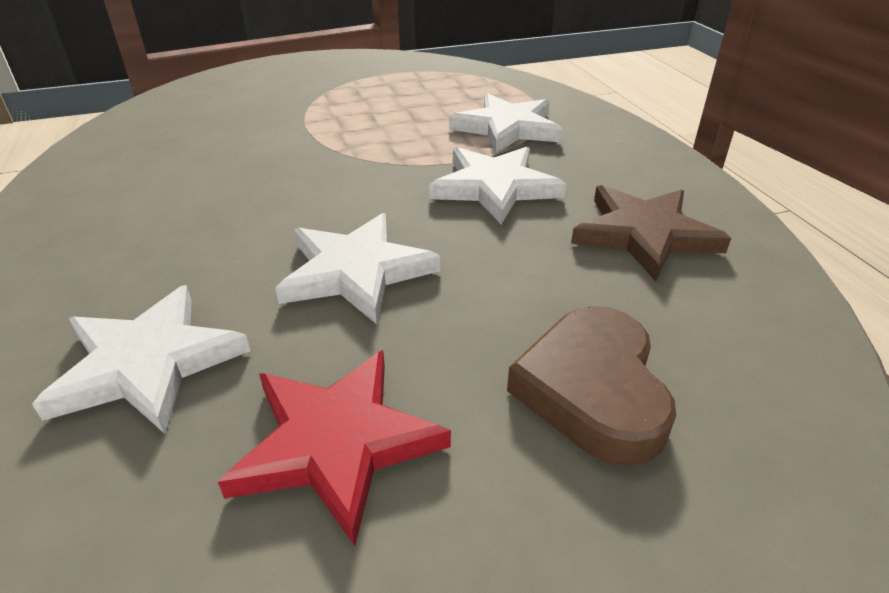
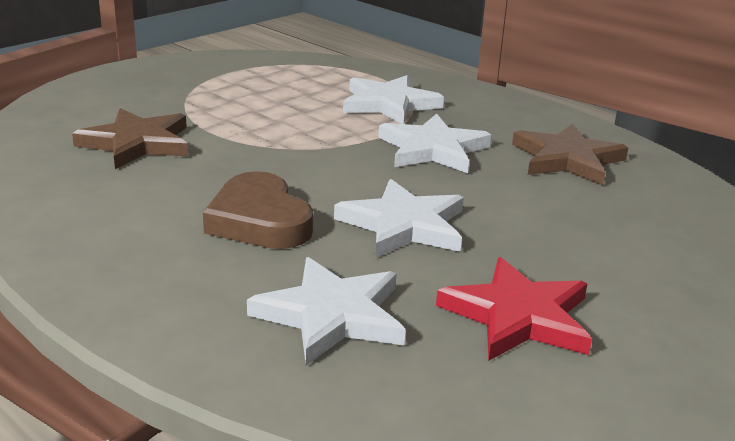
camera: 30 degrees left, 10 degrees down
brown heart [507,306,676,466] -> brown heart moved to [203,171,313,249]
none -> brown star [72,108,188,169]

